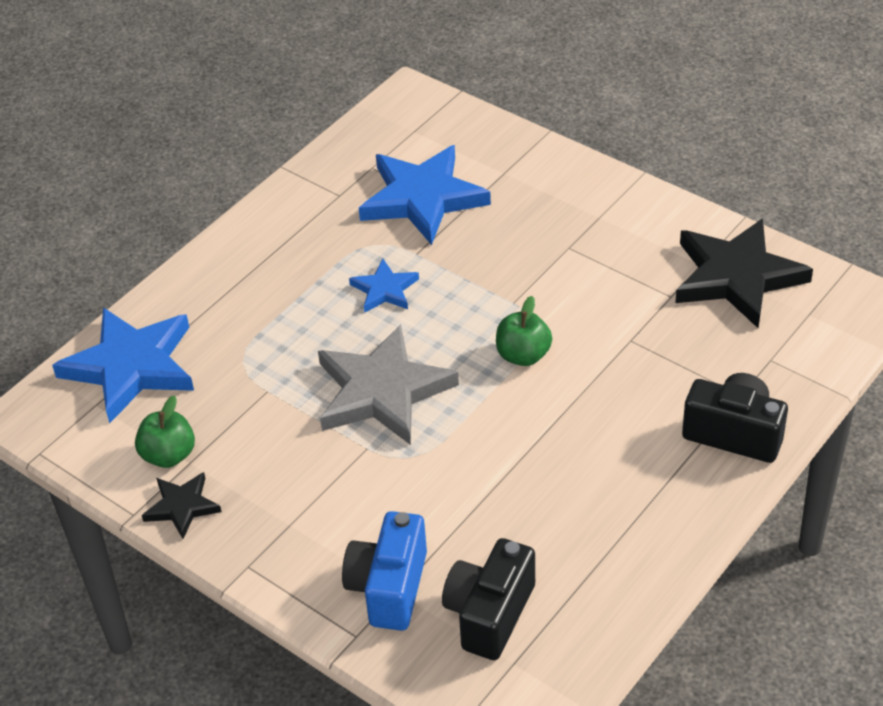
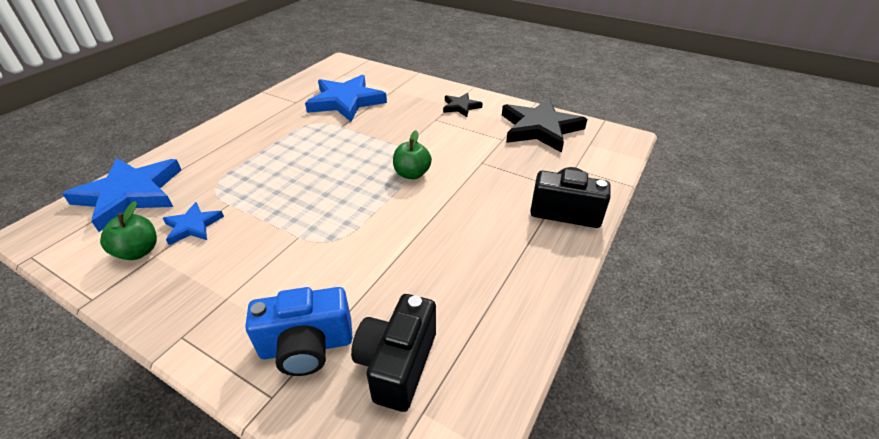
camera: 10 degrees left, 5 degrees down
black star [142,472,222,539] -> black star moved to [443,93,483,117]
grey star [318,324,459,445] -> none
blue camera [342,511,427,631] -> blue camera turned 105 degrees counterclockwise [245,287,353,376]
blue star [349,258,419,313] -> blue star moved to [163,202,224,245]

